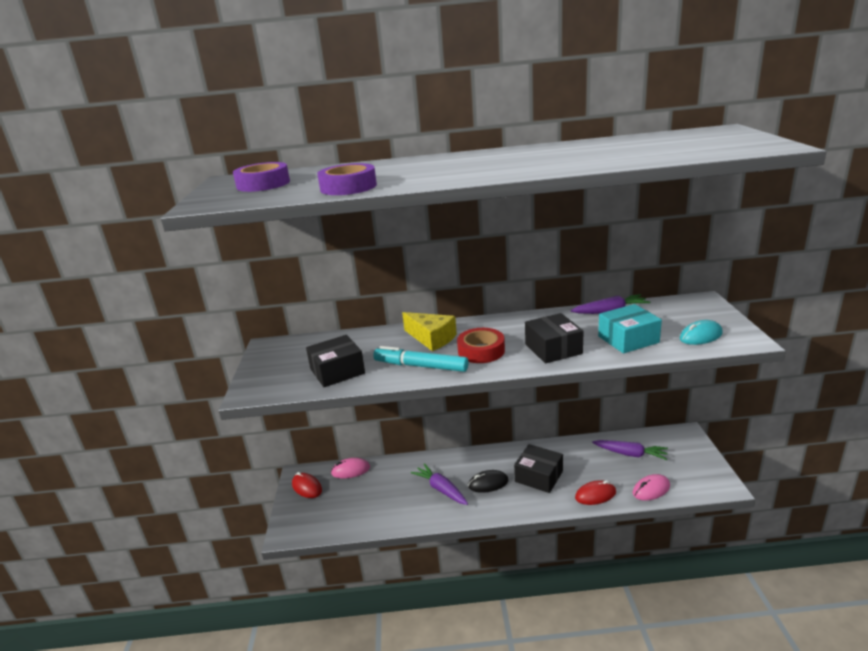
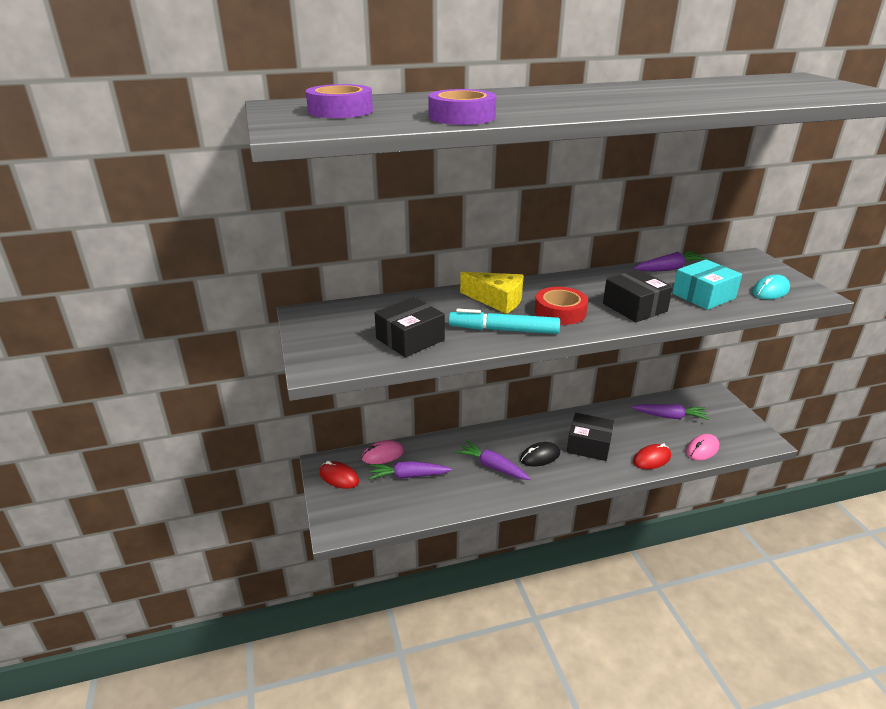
camera: 15 degrees left, 5 degrees up
none -> purple carrot [369,461,452,480]

